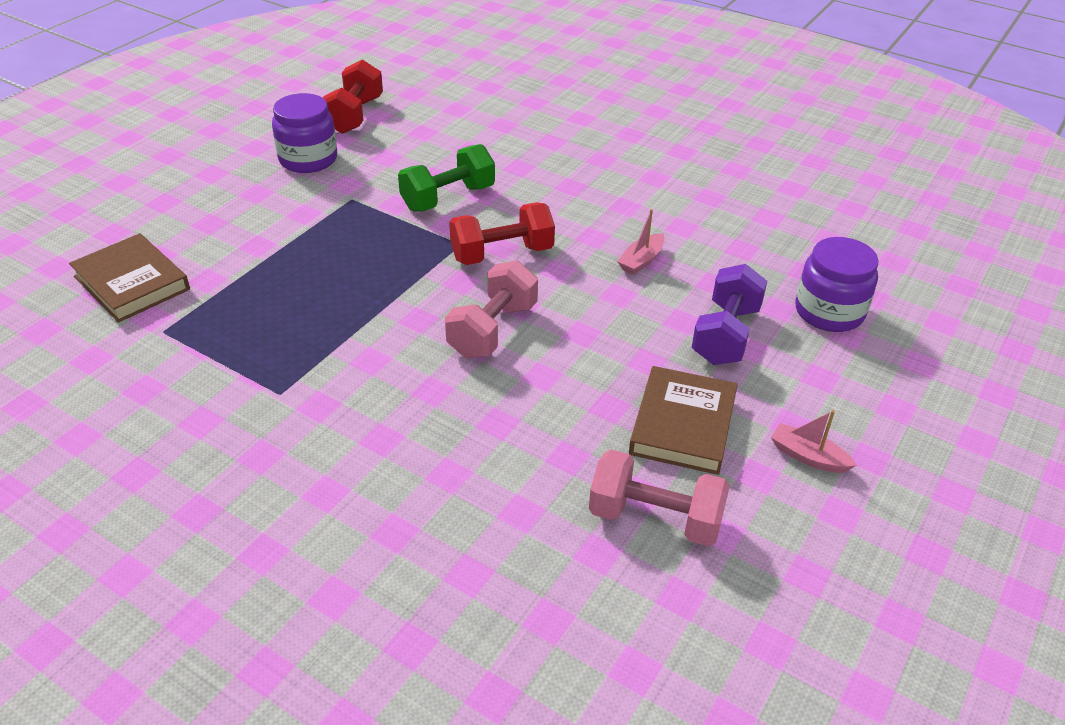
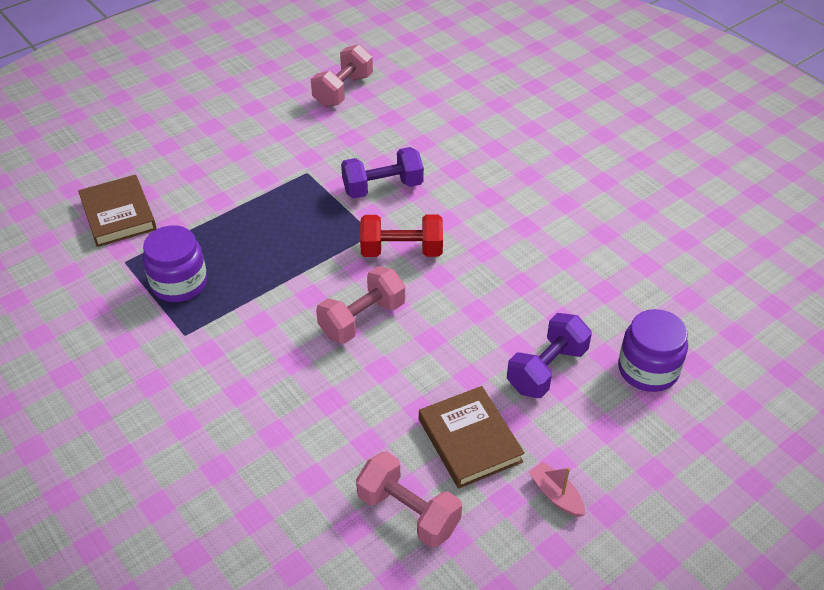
camera: 20 degrees right, 5 degrees up
purple jar [272,93,337,173] -> purple jar moved to [143,225,207,302]
red dumbbell [323,59,383,134] -> pink dumbbell [311,44,373,107]
green dumbbell [398,144,495,212] -> purple dumbbell [341,147,424,199]
pink boat [617,209,664,275] -> none
brown book [629,366,738,475] -> brown book turned 60 degrees counterclockwise [419,386,525,489]

